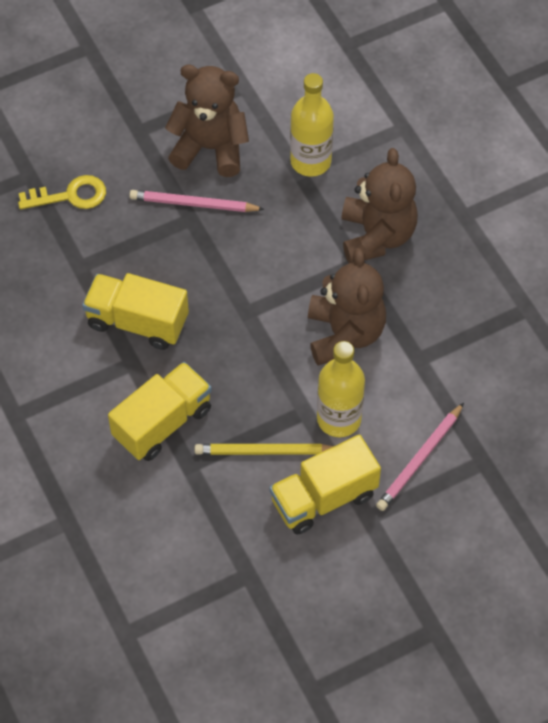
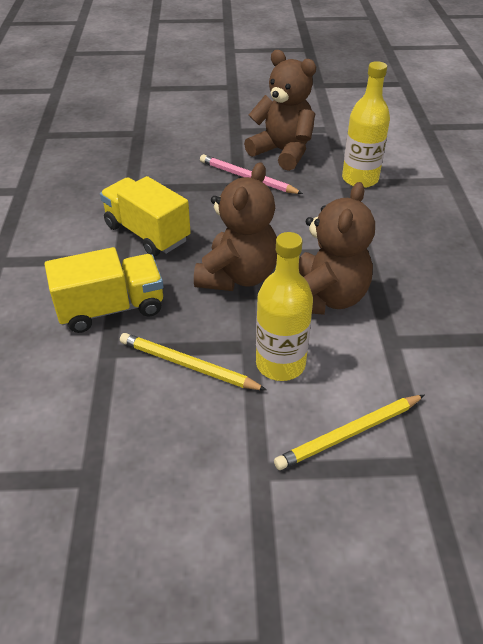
camera: 25 degrees right, 15 degrees down
yellow key [18,175,106,209] -> none
yellow truck [270,435,381,535] -> none
brown teddy bear [341,148,418,263] -> brown teddy bear moved to [194,162,277,291]
pink pencil [376,403,464,511] -> yellow pencil [274,395,424,470]

